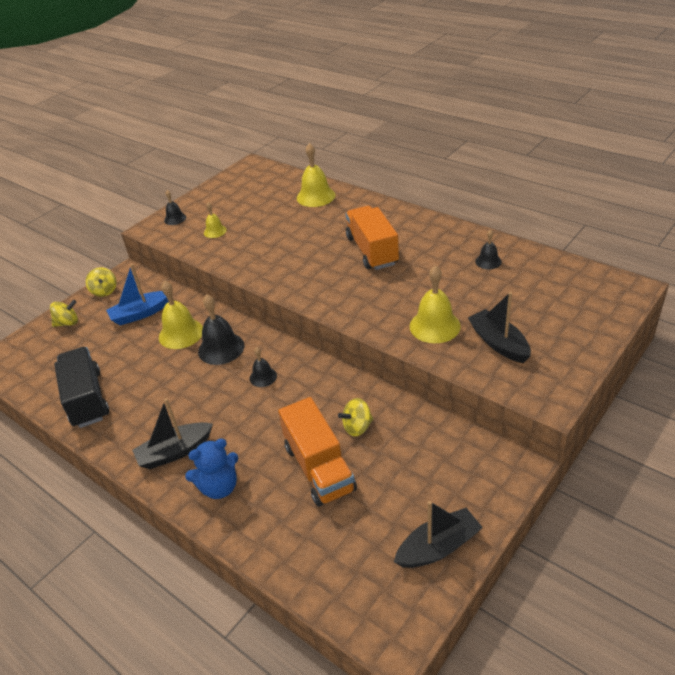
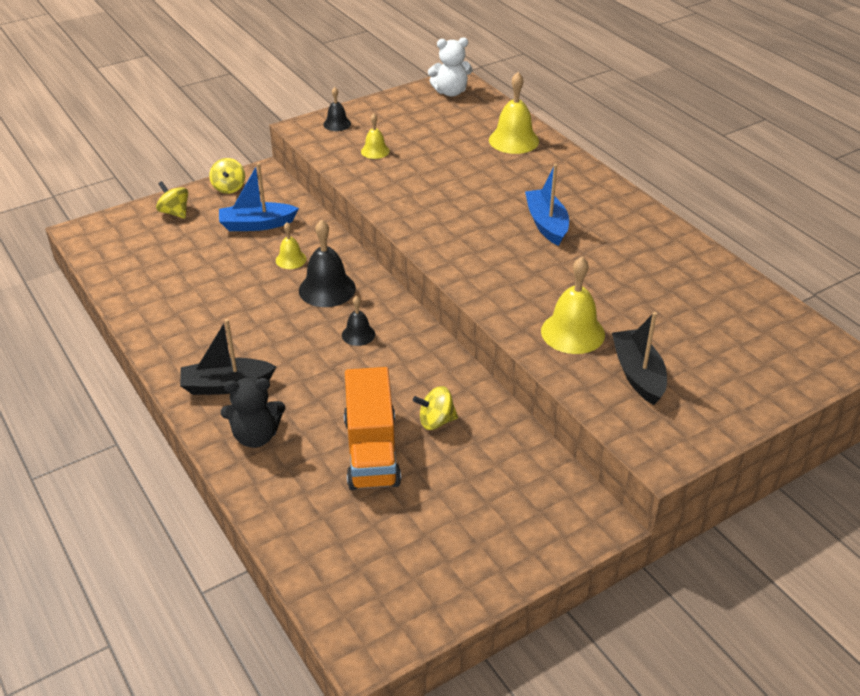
camera: 15 degrees right, 0 degrees up
yellow spinning top [50,300,78,327] -> yellow spinning top turned 135 degrees counterclockwise [156,181,188,219]
black truck [54,347,109,428] -> none
yellow bell [159,280,203,349] -> yellow bell [276,222,307,269], size x0.56
blue teddy bear [185,439,238,499] -> black teddy bear [221,377,285,448]
orange truck [346,206,399,270] -> blue boat [525,164,569,246]
black boat [394,501,483,568] -> none
black bell [475,229,502,269] -> none
none -> white teddy bear [428,37,473,97]

